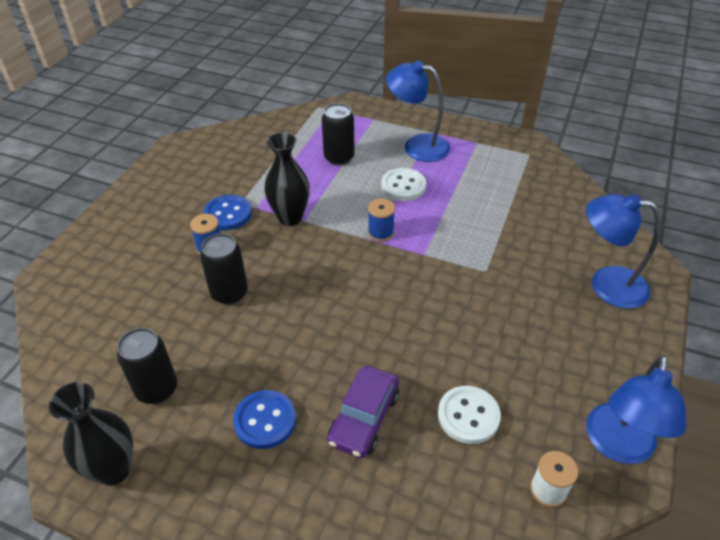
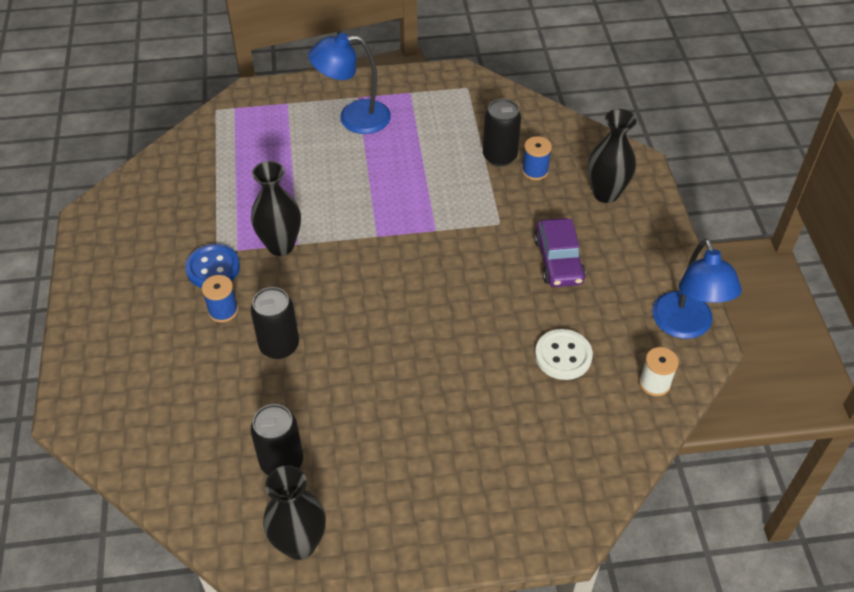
camera: 30 degrees left, 5 degrees up
blue button [233,390,296,449] -> none
black can [322,103,355,166] -> black can moved to [483,99,521,166]
purple car [327,366,399,458] -> purple car moved to [534,218,586,287]
blue spool [368,198,395,242] -> blue spool moved to [522,136,552,180]
white button [381,168,426,201] -> none
blue lamp [586,194,661,309] -> black vase [588,109,637,203]

